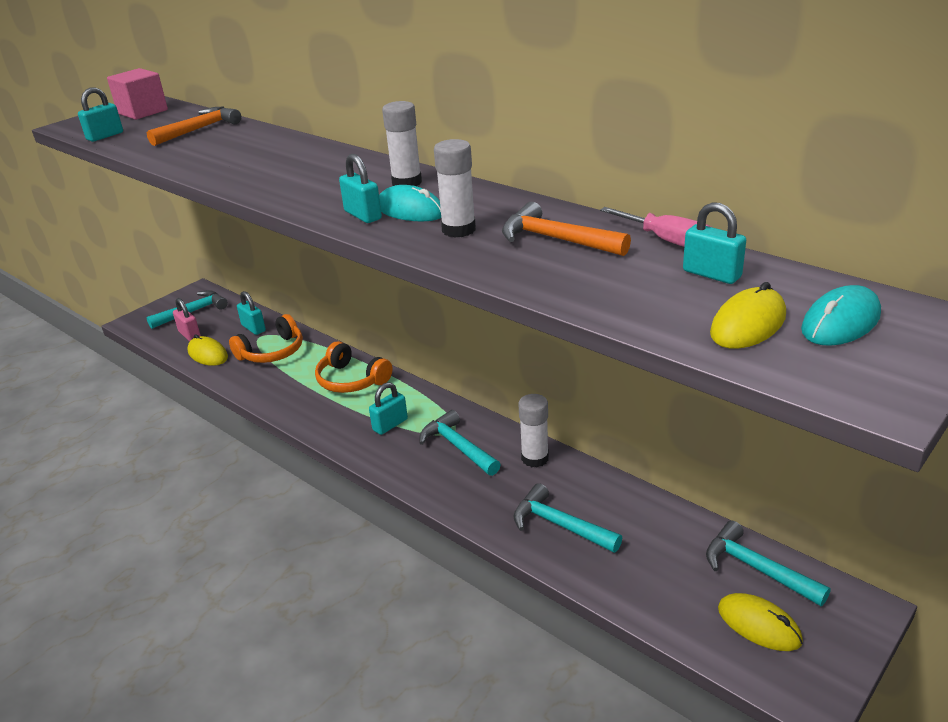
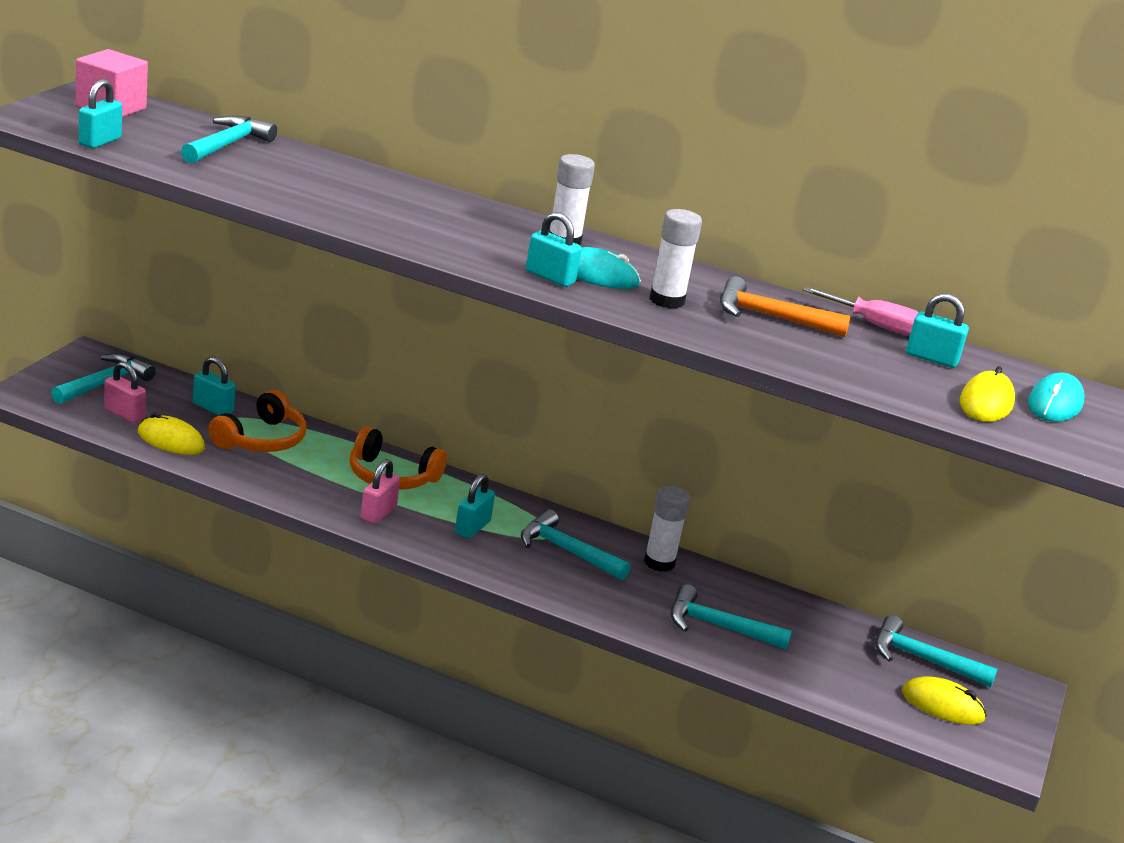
camera: 25 degrees left, 5 degrees down
orange hammer [147,107,241,146] -> turquoise hammer [181,116,277,164]
none -> pink padlock [361,459,400,524]

